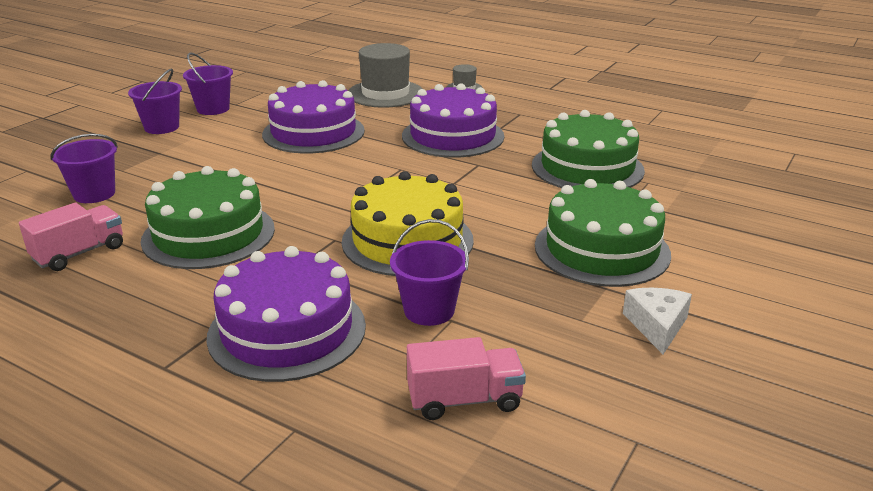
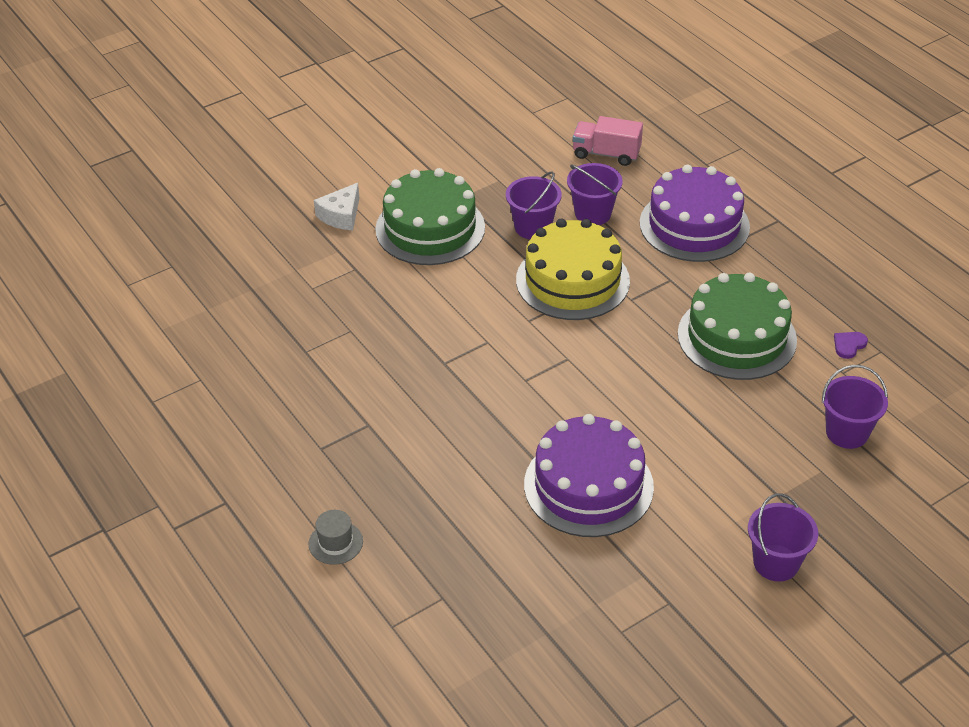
camera: 155 degrees left, 15 degrees up
pink truck [19,203,123,271] -> purple heart [834,332,868,359]
purple bucket [183,53,233,115] -> purple bucket moved to [506,171,562,239]
grey hat [348,43,422,108] -> none
purple cake [402,83,504,158] -> none
green cake [532,110,645,188] -> none
white cheese [623,287,692,354] -> white cheese moved to [314,183,359,230]

